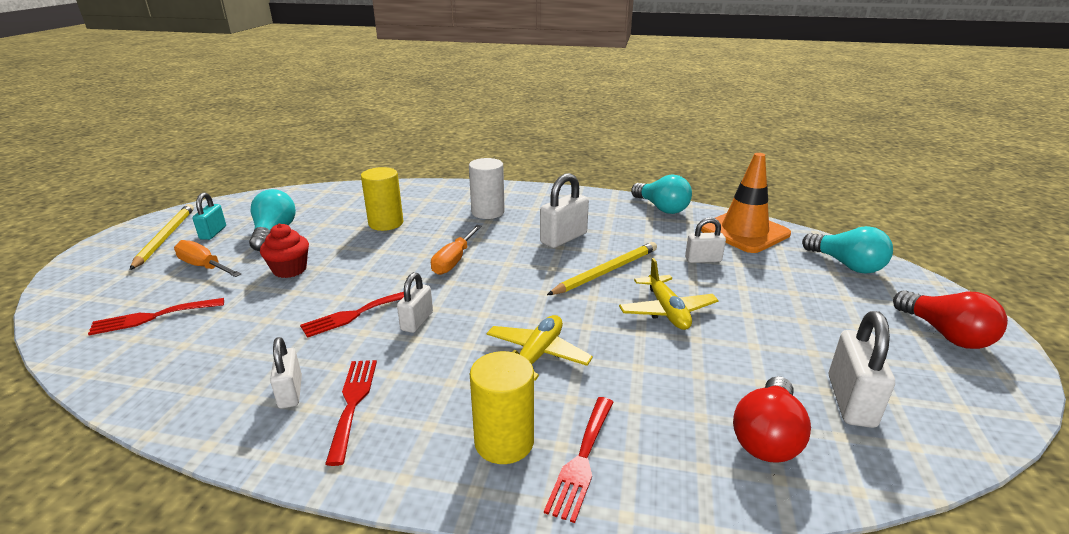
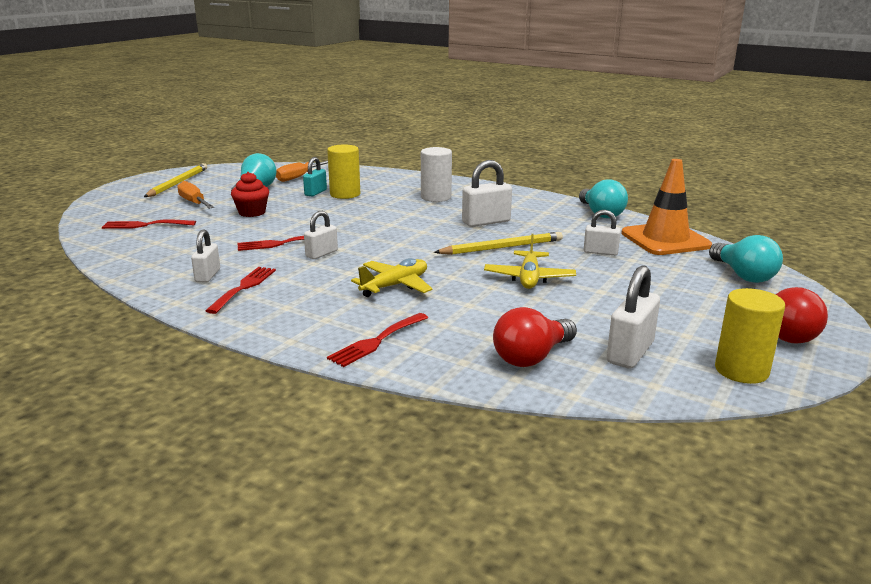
camera: 20 degrees right, 5 degrees down
turquoise padlock [192,192,226,240] -> turquoise padlock moved to [303,157,327,197]
orange screwdriver [431,225,482,275] -> orange screwdriver moved to [276,160,328,182]
yellow cylinder [470,351,534,464] -> yellow cylinder moved to [715,288,785,384]

